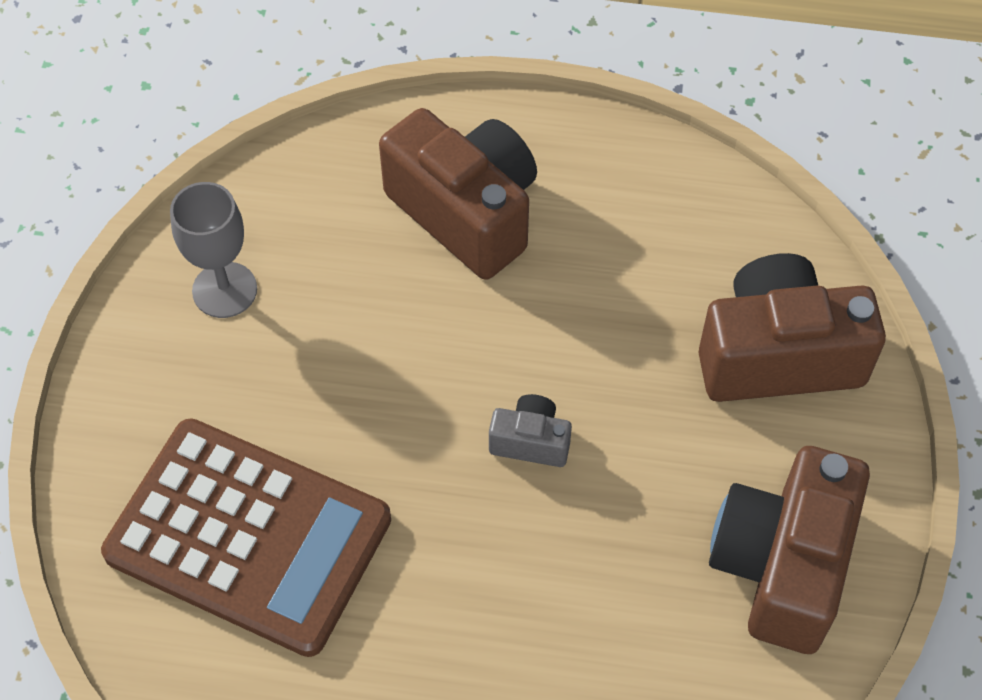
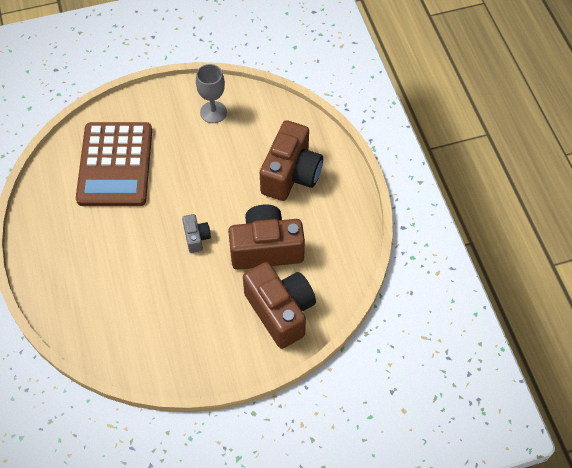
camera: 65 degrees right, 0 degrees up
brown camera [709,446,870,654] -> brown camera moved to [228,204,305,270]

